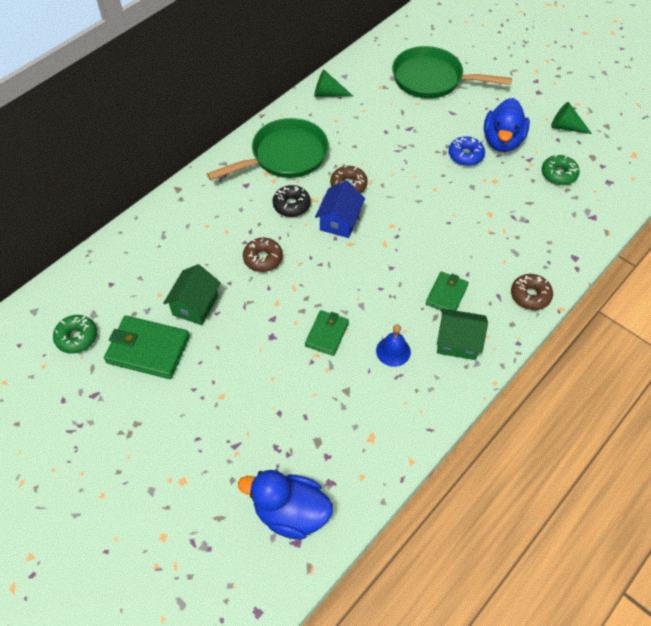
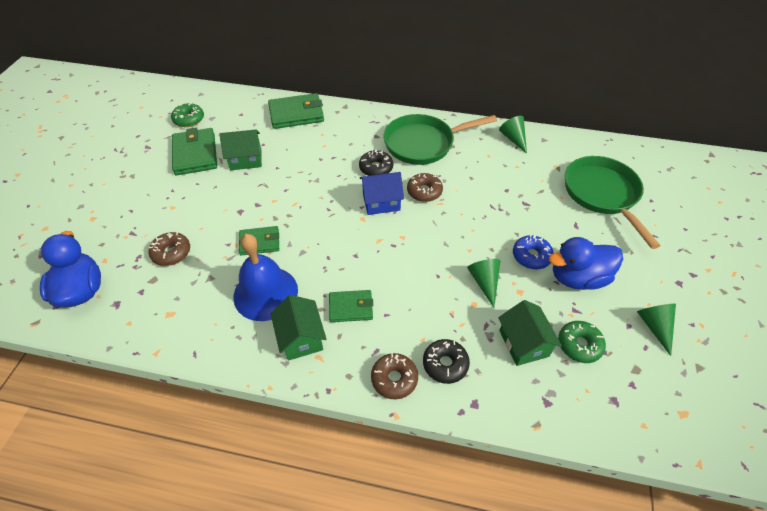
camera: 60 degrees right, 5 degrees down
green pan [207,118,329,180] -> green pan turned 135 degrees clockwise [383,114,497,165]
brown donut [243,237,283,272] -> brown donut moved to [148,232,190,266]
blue bell [376,324,411,367] -> blue bell [233,234,298,321], size x1.90
none -> green wallet [268,93,324,129]
none -> black donut [423,339,470,384]
none -> green cone [467,259,501,308]
none -> green house [498,300,562,366]

